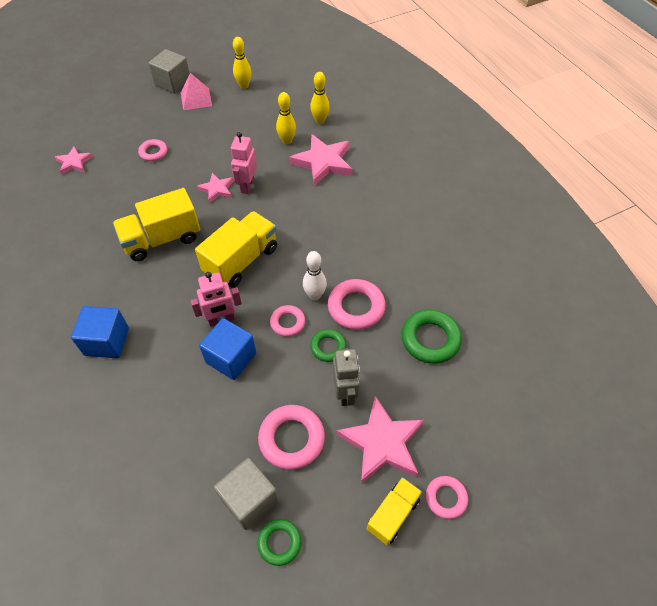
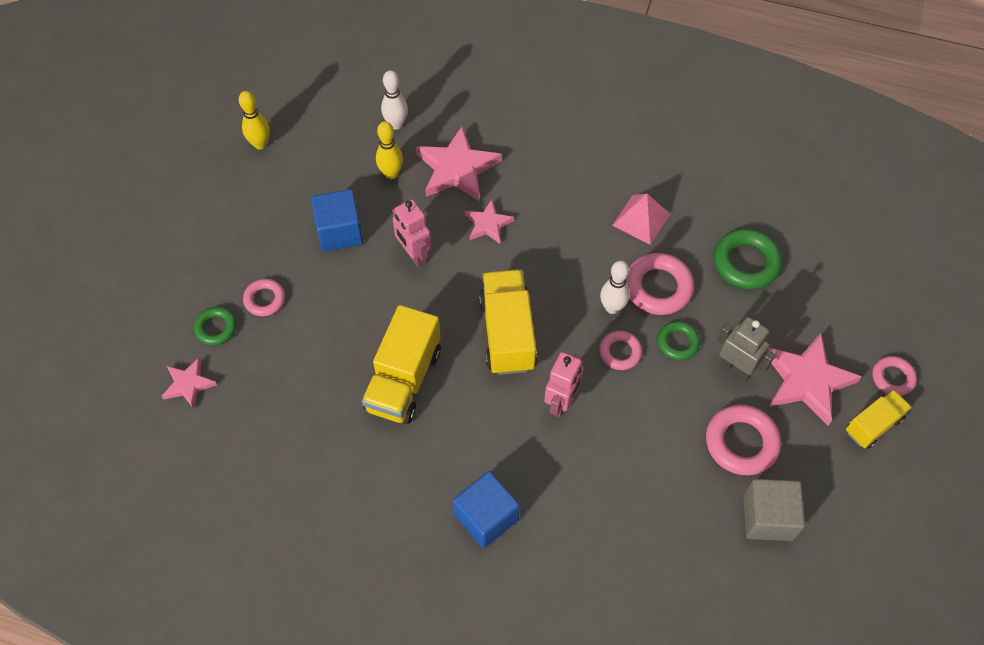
camera: 45 degrees left, 5 degrees up
grey cube [148,49,190,94] -> none
pink pyramid [181,73,212,110] -> pink pyramid moved to [612,194,670,245]
pink star [197,173,234,203] -> pink star moved to [465,200,514,244]
blue cube [199,318,256,380] -> blue cube moved to [311,189,363,251]
green ring [257,519,302,566] -> green ring moved to [194,307,237,345]
yellow bowling pin [310,72,330,124] -> white bowling pin [381,70,408,130]
yellow truck [367,477,422,545] -> yellow truck turned 60 degrees clockwise [846,389,912,449]

